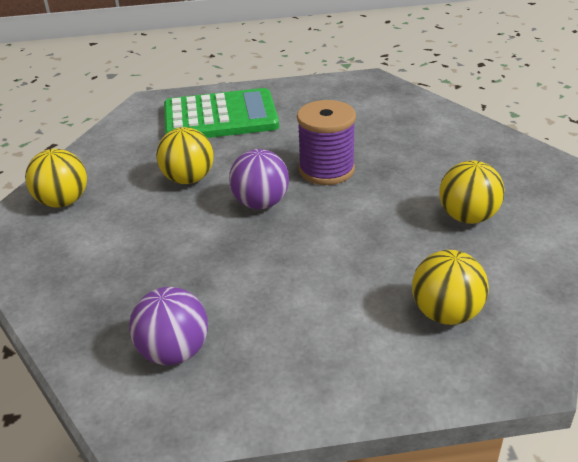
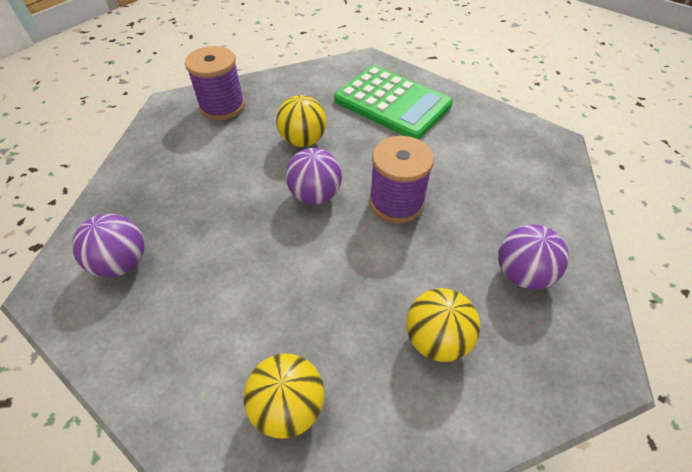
camera: 45 degrees right, 15 degrees up
yellow ball [25,149,87,208] -> purple spool [185,46,245,120]
none -> purple ball [498,224,569,289]

